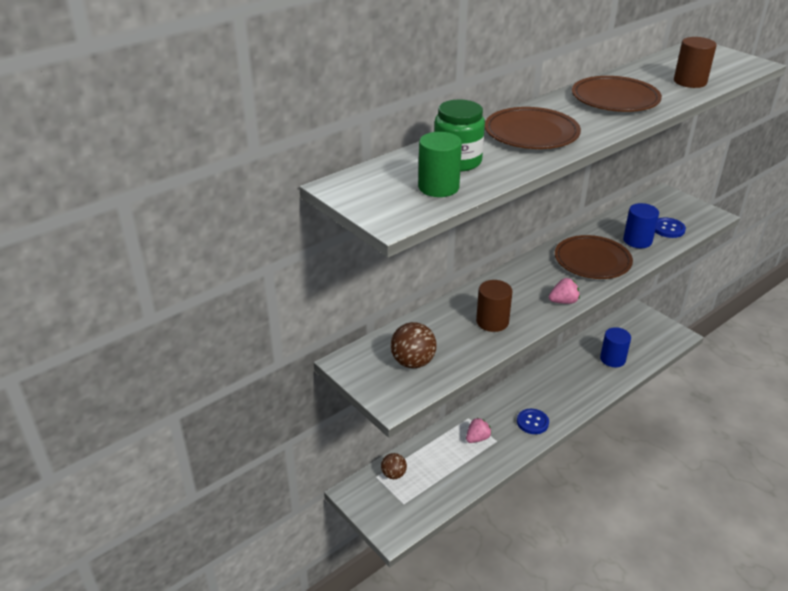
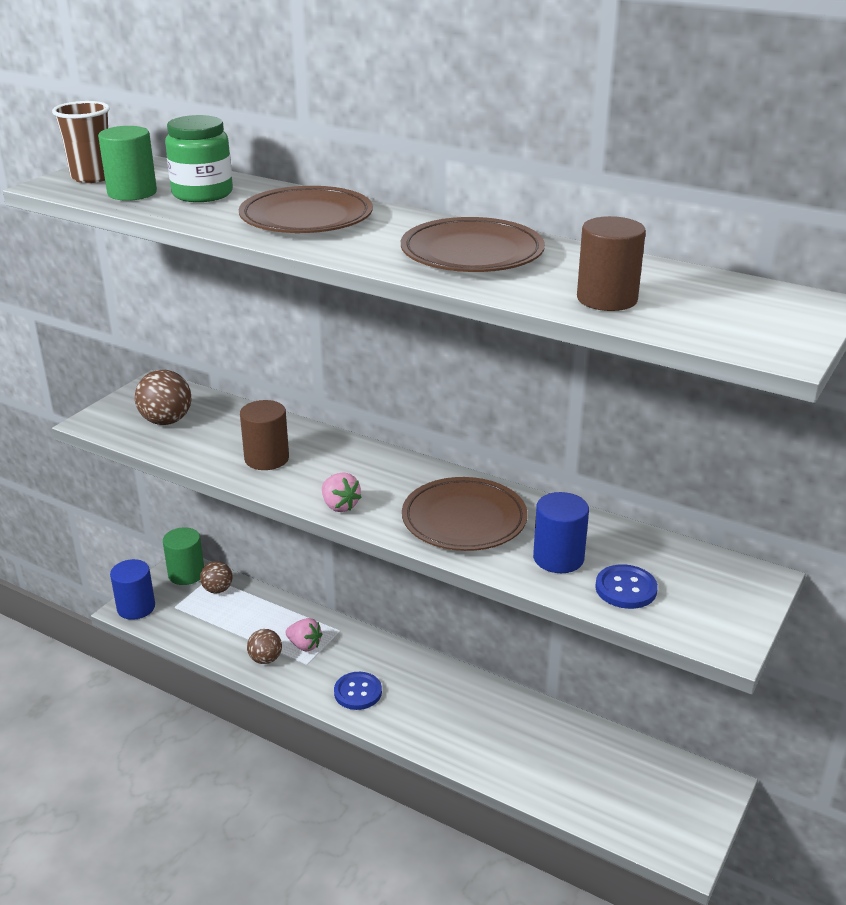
camera: 70 degrees right, 5 degrees down
blue cylinder [600,327,631,367] -> blue cylinder moved to [110,559,155,620]
none -> brown cup [52,101,110,183]
none -> green cylinder [163,527,204,585]
none -> brown ball [247,629,282,664]

